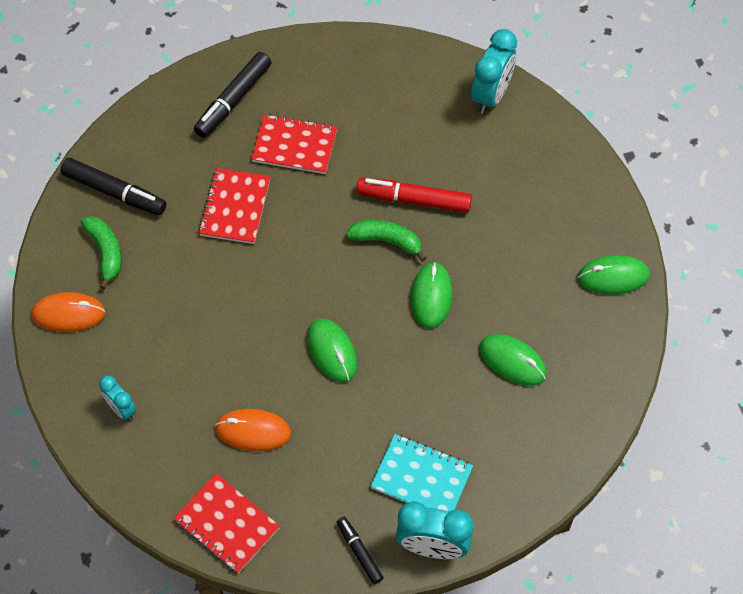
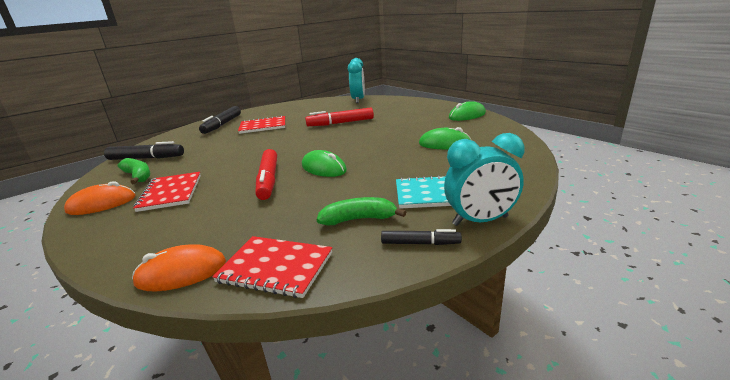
camera: 20 degrees left, 35 degrees down
turquoise clock [99,375,136,421] -> none
red notebook [198,168,271,244] -> red notebook moved to [134,172,201,212]
orange mouse [215,409,291,451] -> orange mouse moved to [132,245,226,291]
black marker [337,517,383,584] -> black marker turned 150 degrees clockwise [381,229,462,245]
green banana [346,220,426,262] -> green banana moved to [317,197,406,225]
green mouse [411,262,452,329] -> none
none -> red marker [255,149,277,200]

